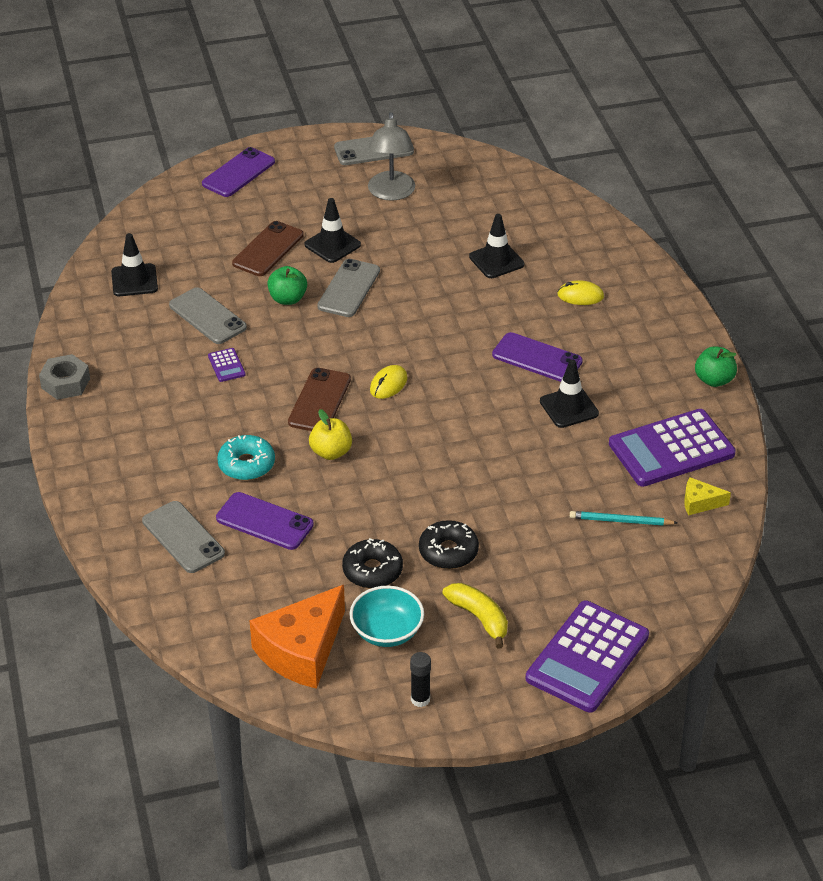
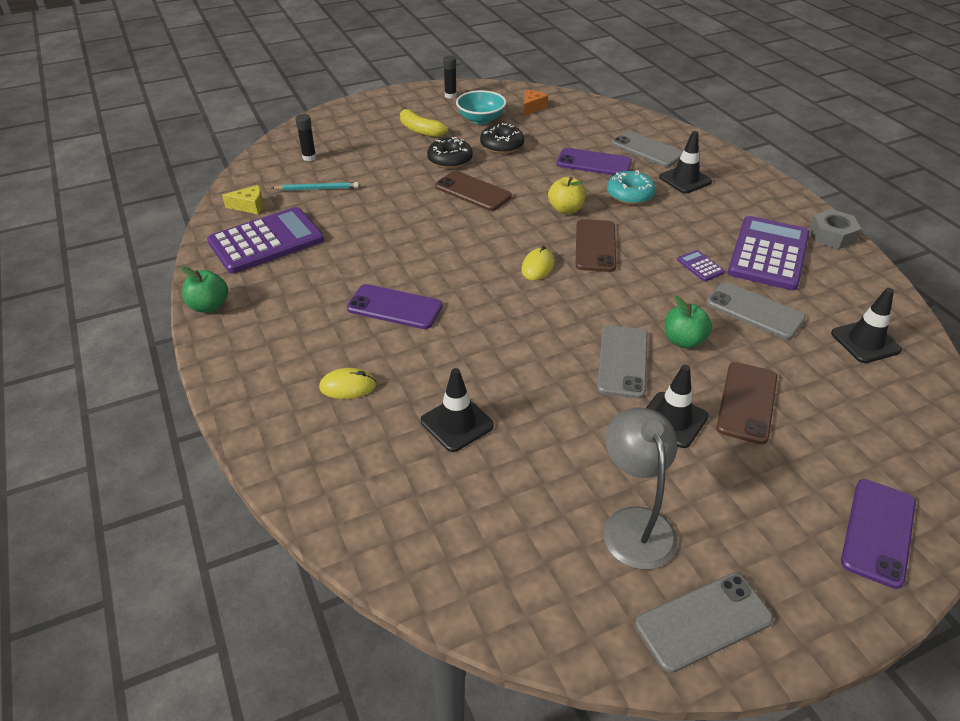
camera: 170 degrees right, 0 degrees up
orange cheese [249,585,345,689] -> orange cheese [524,90,548,116], size x0.46
purple calculator [526,600,649,713] -> purple calculator moved to [728,216,810,290]
black traffic cone [540,359,599,428] -> black traffic cone moved to [659,131,712,194]
none -> black glue stick [295,114,316,161]
none -> brown phone [435,171,512,211]

